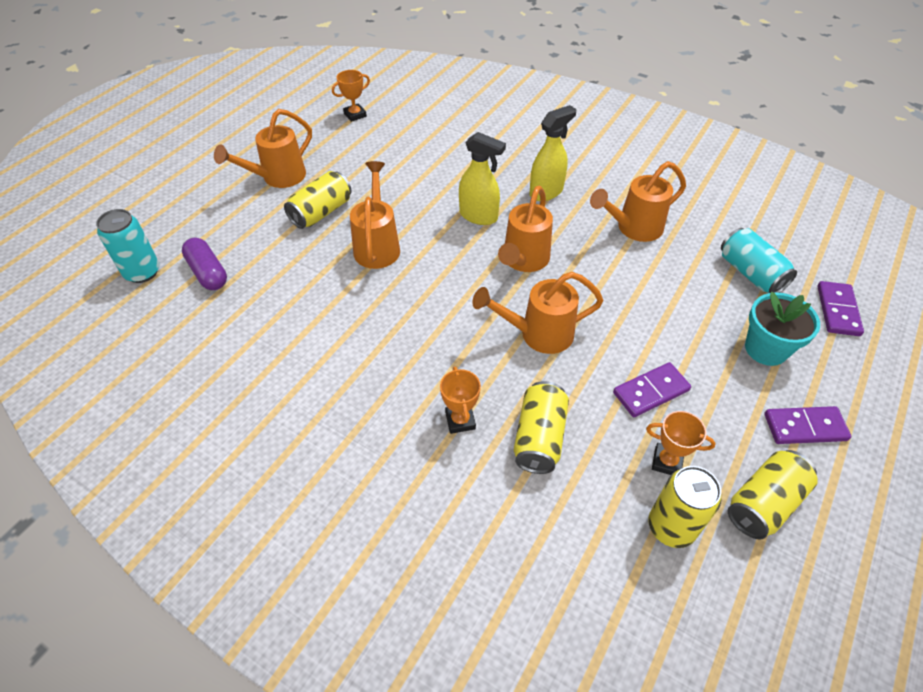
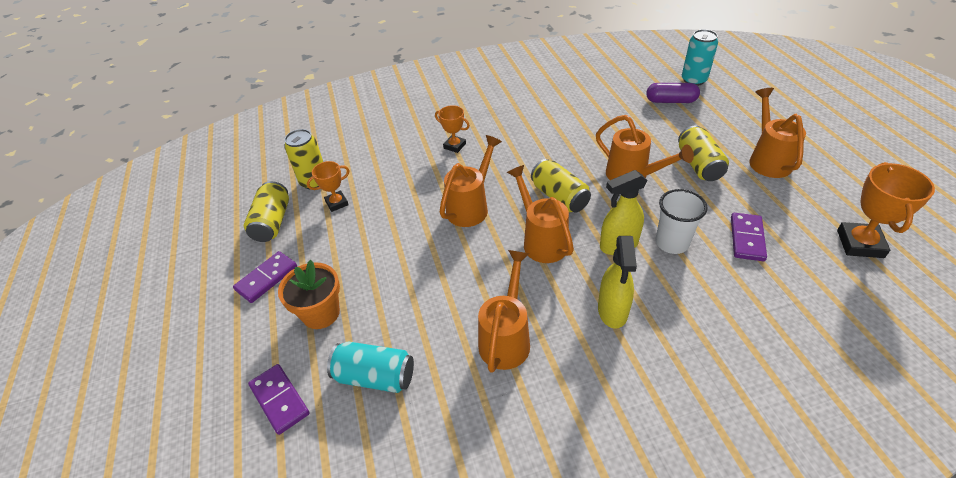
camera: 135 degrees right, 5 degrees down
orange trophy [332,70,370,122] -> orange trophy [837,162,935,258], size x1.65
yellow can [514,381,569,474] -> yellow can moved to [531,159,591,213]
purple domino [613,362,691,417] -> purple domino moved to [731,213,767,261]
turquoise flower pot [745,292,820,366] -> orange flower pot [278,260,340,329]
none -> white cup [655,189,708,254]

